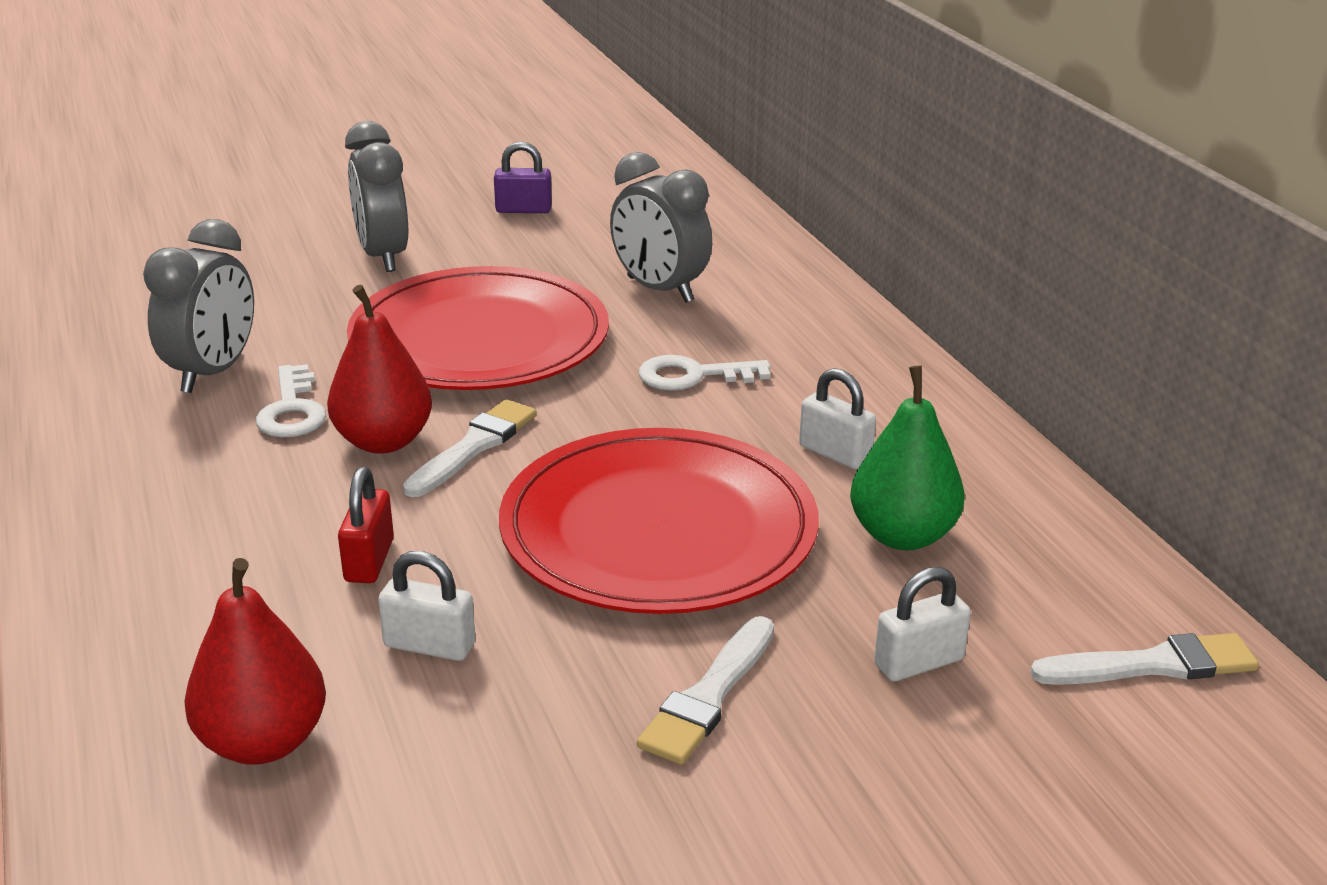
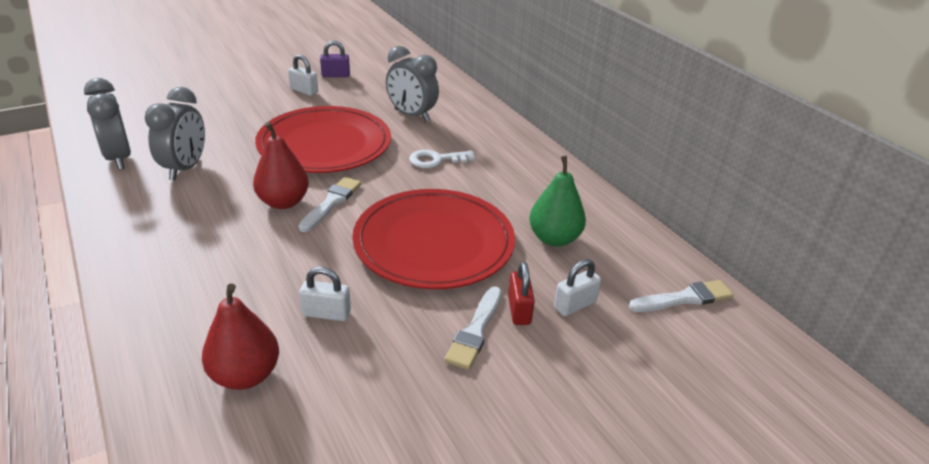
camera: 10 degrees left, 5 degrees up
white key [256,364,326,438] -> none
red padlock [338,467,394,583] -> red padlock moved to [508,262,535,325]
grey clock [345,121,408,272] -> grey clock moved to [84,78,131,170]
white padlock [799,368,876,469] -> white padlock moved to [288,55,318,96]

